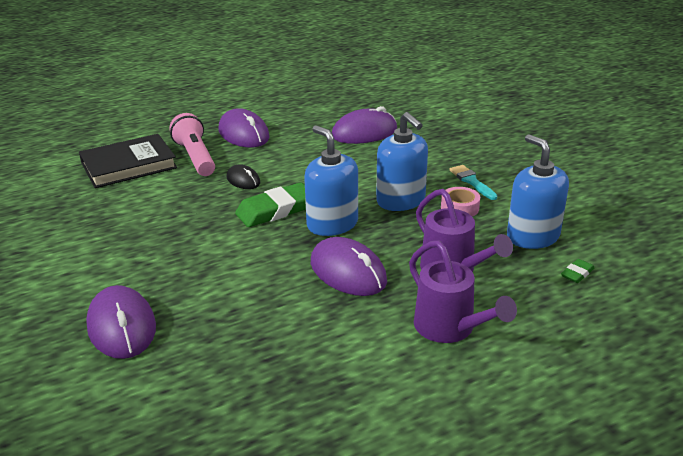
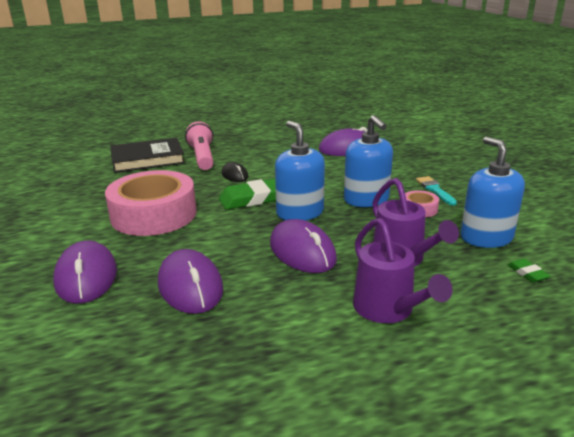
camera: 10 degrees right, 5 degrees down
purple mouse [219,108,270,148] -> purple mouse moved to [158,249,223,314]
green eraser [561,259,595,283] -> green eraser turned 75 degrees counterclockwise [508,259,550,282]
none -> pink tape [105,170,197,236]

